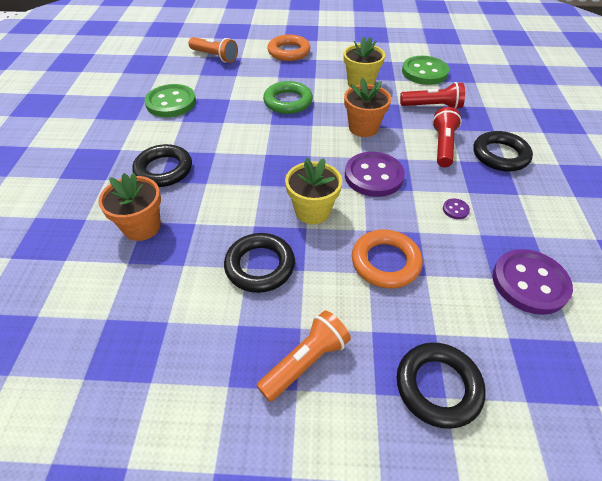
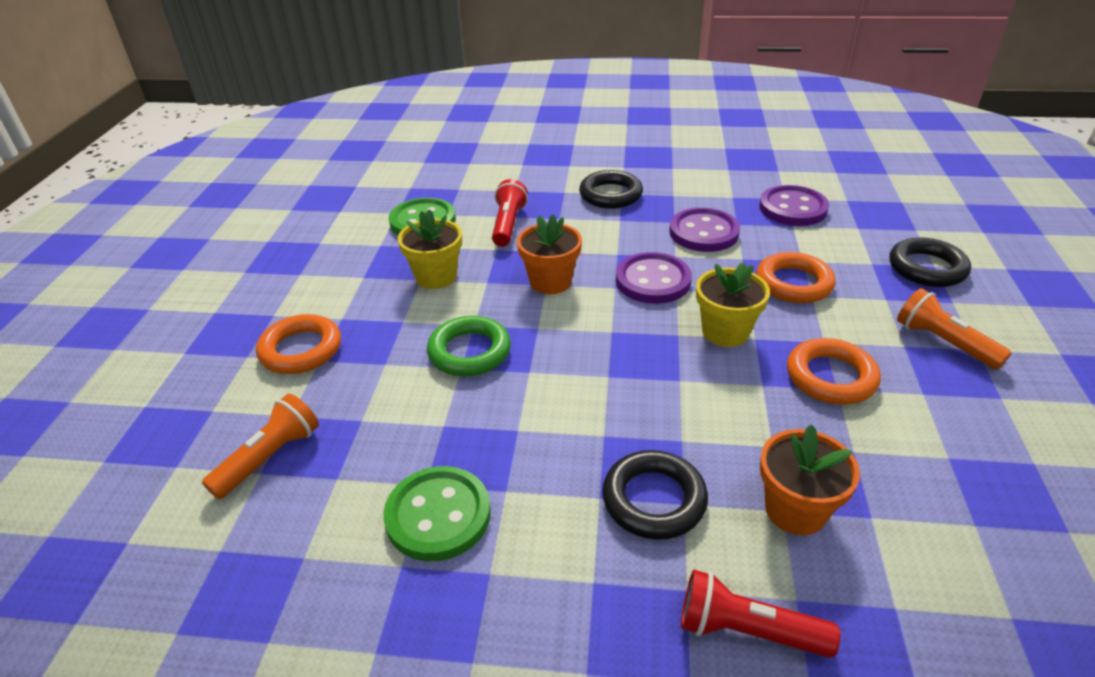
camera: 85 degrees left, 10 degrees down
black ring [224,233,295,293] -> orange ring [787,338,881,405]
red flashlight [432,107,462,167] -> red flashlight moved to [681,570,841,658]
purple button [443,199,470,219] -> purple button [669,208,740,252], size x2.45

